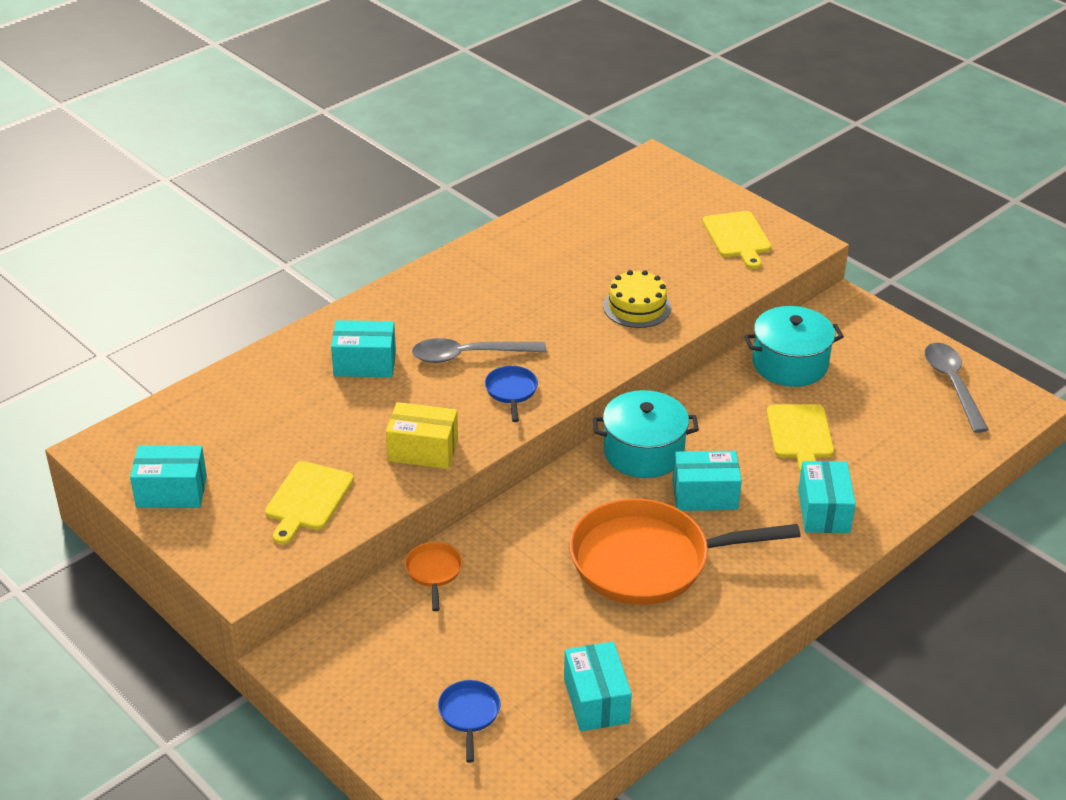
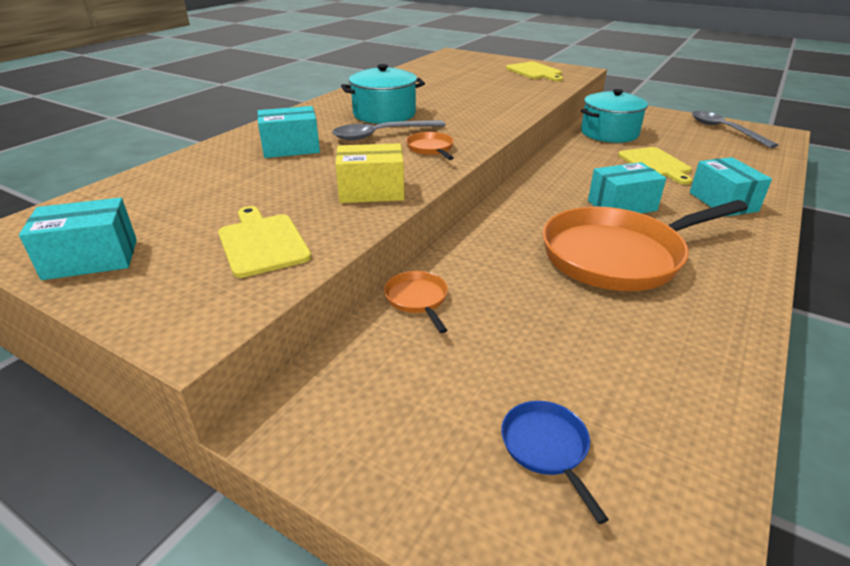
camera: 15 degrees left, 5 degrees down
yellow cutting board [265,461,354,545] -> yellow cutting board turned 150 degrees clockwise [218,206,311,278]
blue pan [485,366,538,422] -> orange pan [406,132,454,160]
turquoise box [564,642,632,731] -> none
turquoise pot [593,390,699,478] -> turquoise pot moved to [341,64,425,124]
yellow cake [603,270,671,328] -> none

